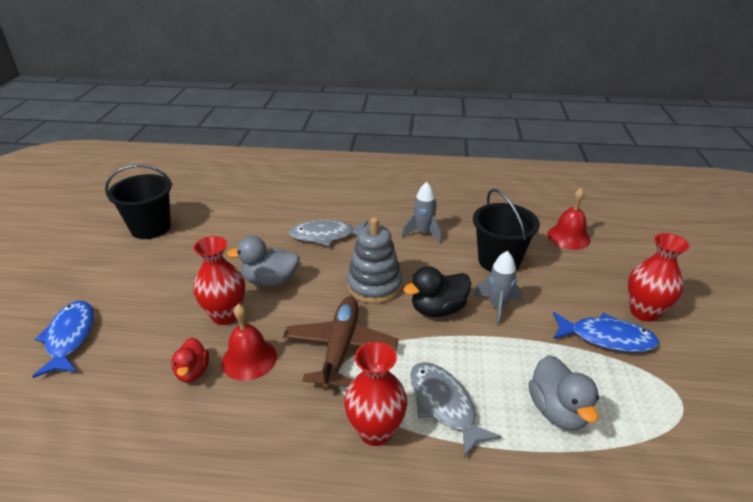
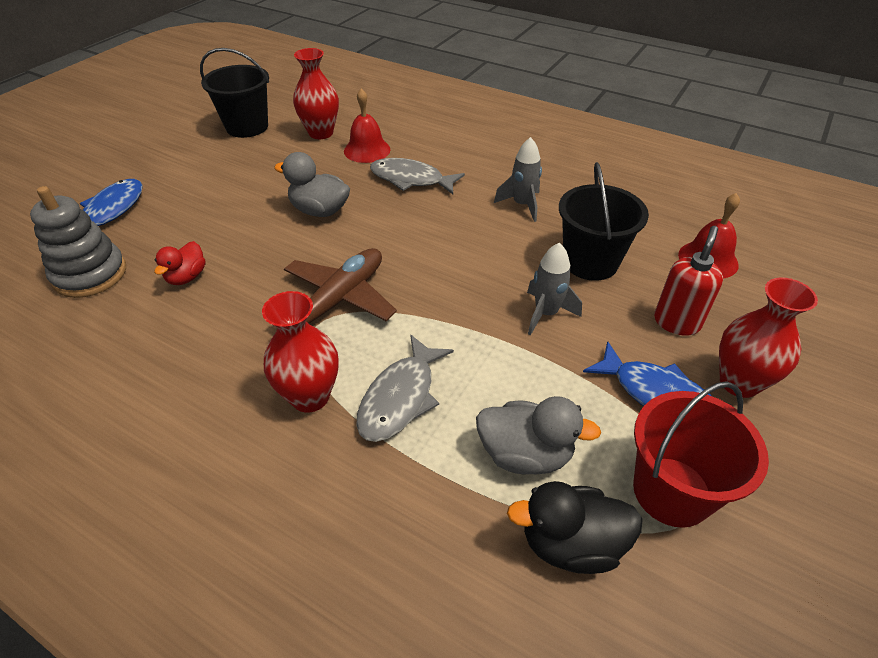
camera: 25 degrees right, 10 degrees up
red vase [193,236,245,325] -> red vase moved to [293,48,339,139]
red bell [222,304,277,381] -> red bell moved to [344,89,390,163]
grey stacking toy [347,217,402,304] -> grey stacking toy moved to [30,186,126,298]
black duck [404,266,471,317] -> black duck moved to [507,481,643,574]
grey fish [410,362,502,457] -> grey fish turned 150 degrees counterclockwise [356,334,454,442]
grey duck [529,355,599,430] -> grey duck turned 90 degrees counterclockwise [476,396,601,475]
none -> red bucket [633,381,769,528]
none -> red soap dispenser [654,226,723,336]

